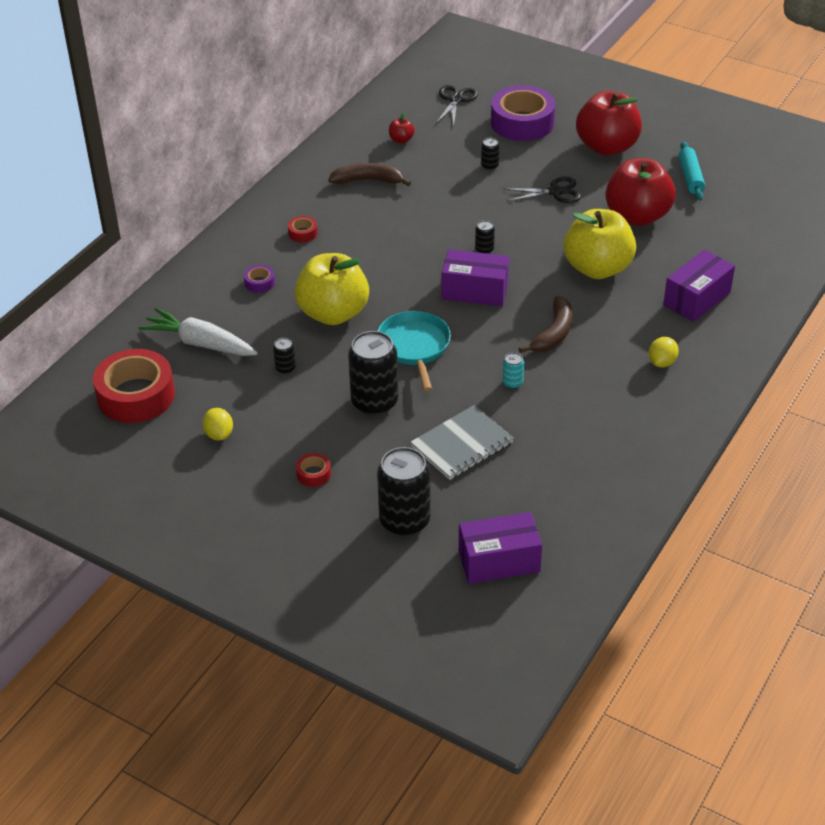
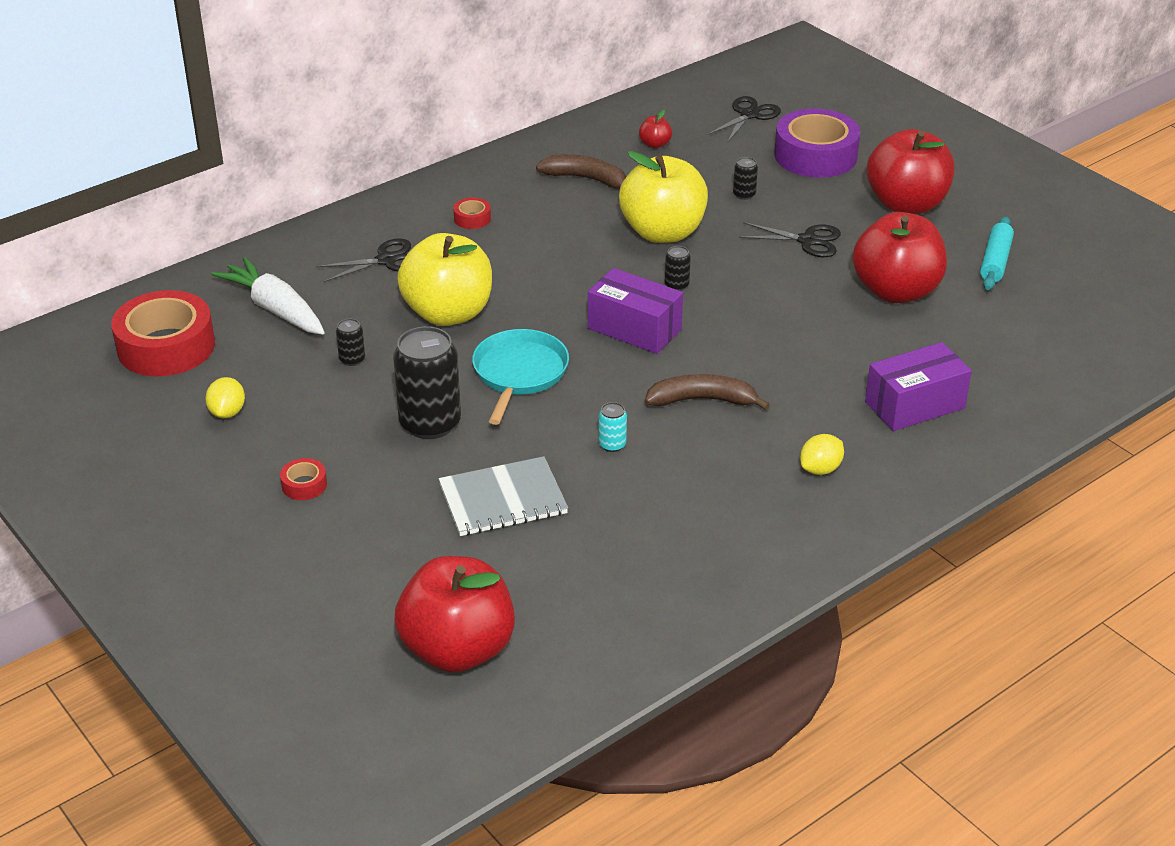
camera: 20 degrees right, 5 degrees down
purple tape [244,265,275,293] -> black scissors [316,238,411,282]
black can [377,447,431,536] -> none
purple box [459,512,542,584] -> red apple [395,556,515,673]
brown banana [519,296,573,353] -> brown banana turned 135 degrees counterclockwise [645,374,770,410]
yellow apple [564,209,636,279] -> yellow apple moved to [619,151,708,243]

